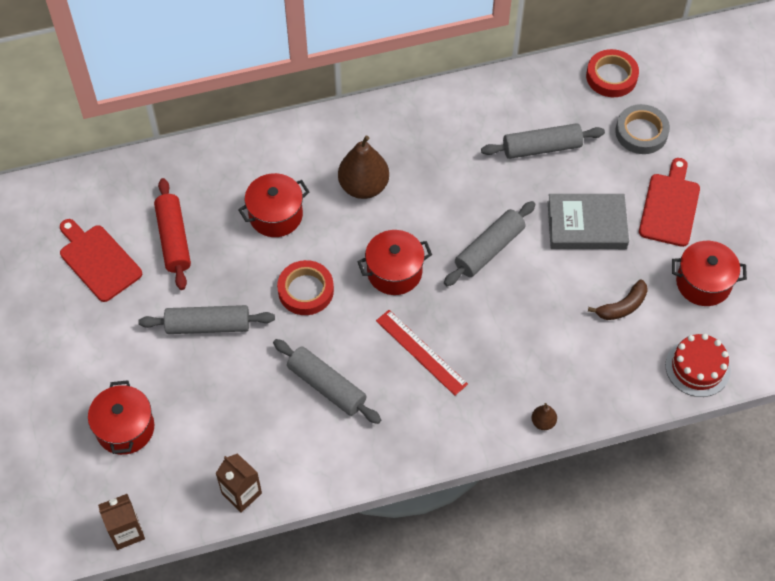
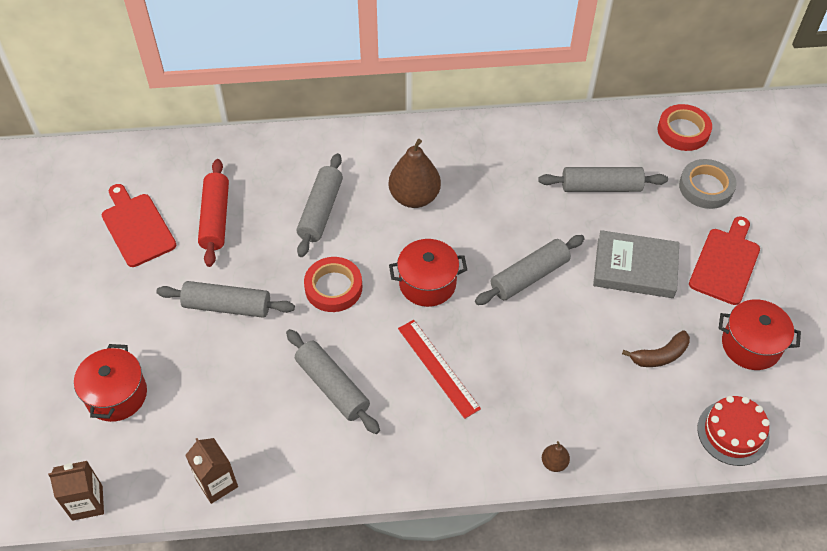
camera: 10 degrees right, 5 degrees down
red pot [238,173,309,237] -> grey rolling pin [297,153,343,257]

